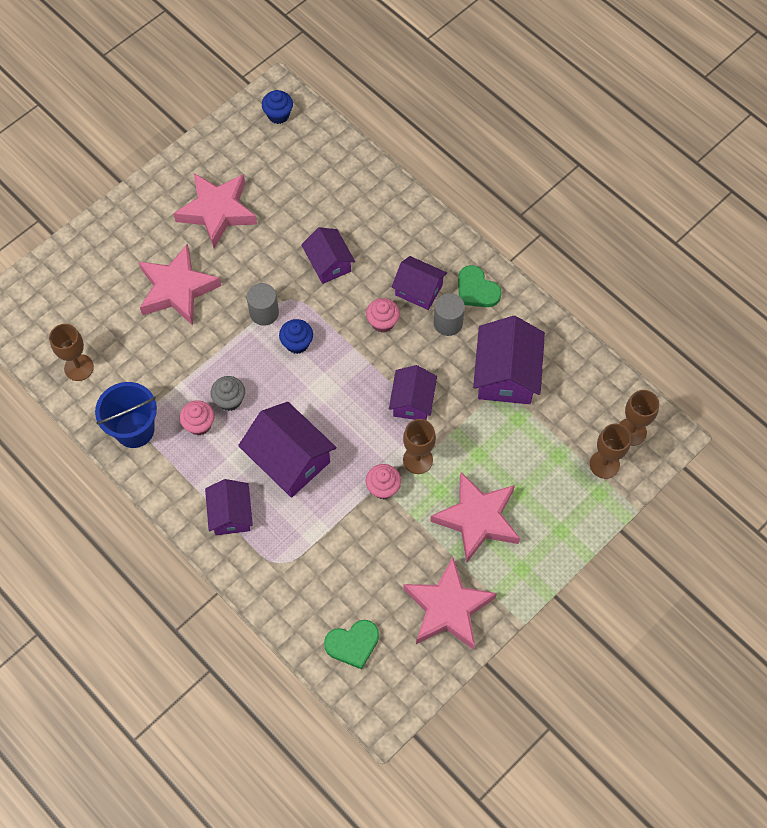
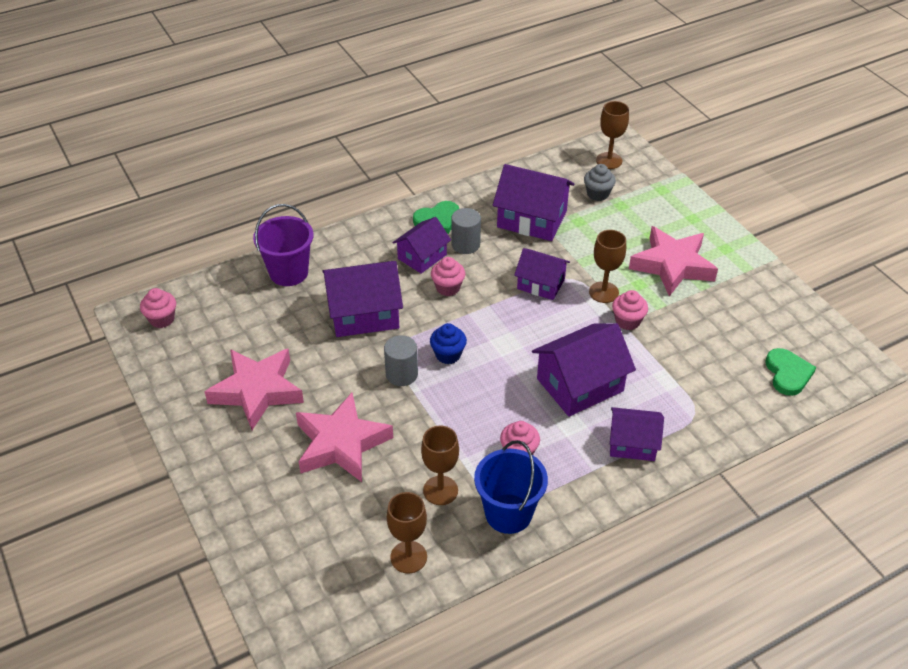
camera: 75 degrees left, 20 degrees down
grey cupcake [211,376,245,411] -> grey cupcake moved to [584,164,616,201]
blue cupcake [262,90,293,124] -> pink cupcake [140,288,176,328]
purple house [301,227,355,284] -> purple house [322,261,403,337], size x1.58
pink star [403,557,497,650] -> none
brown goblet [590,424,631,479] -> brown goblet moved to [421,425,459,505]
none -> purple bucket [253,204,313,286]

